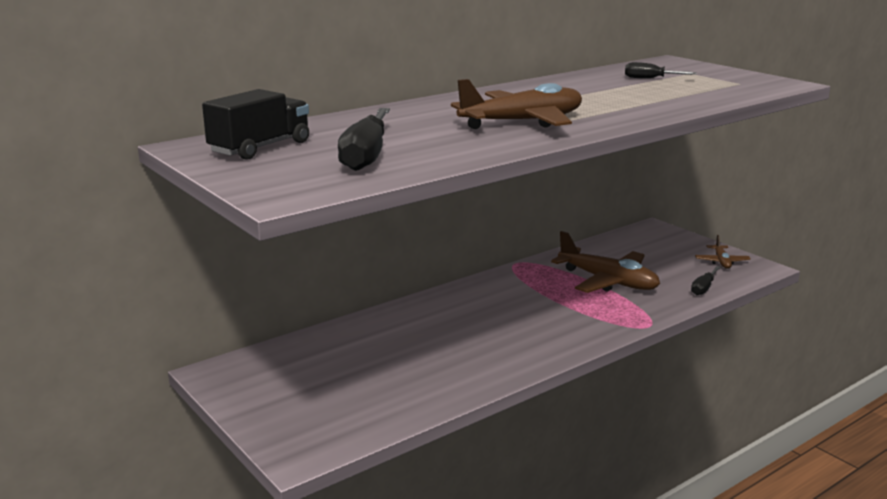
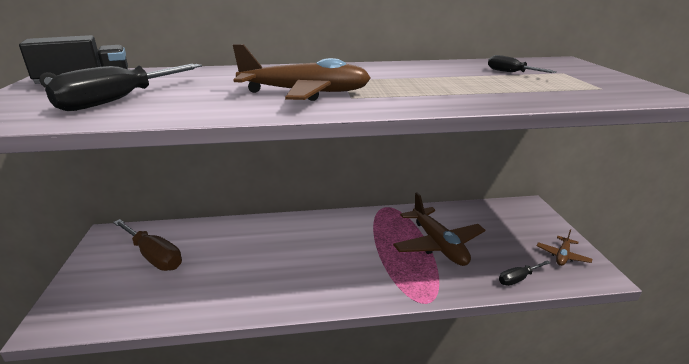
camera: 30 degrees right, 5 degrees up
none -> brown screwdriver [113,219,182,271]

